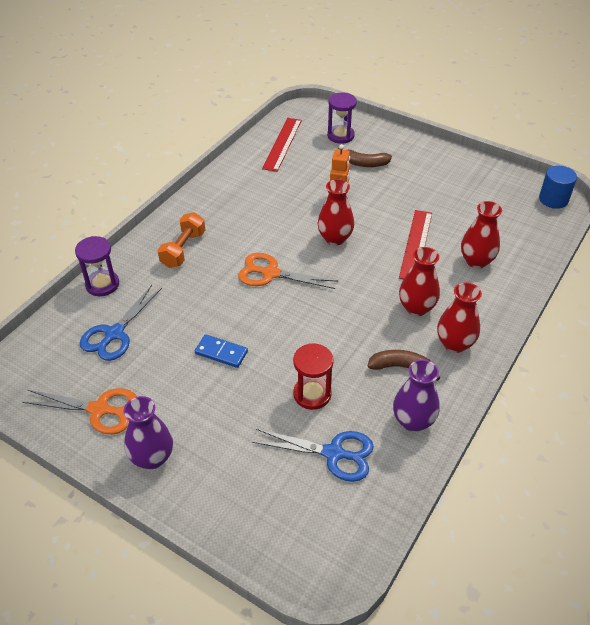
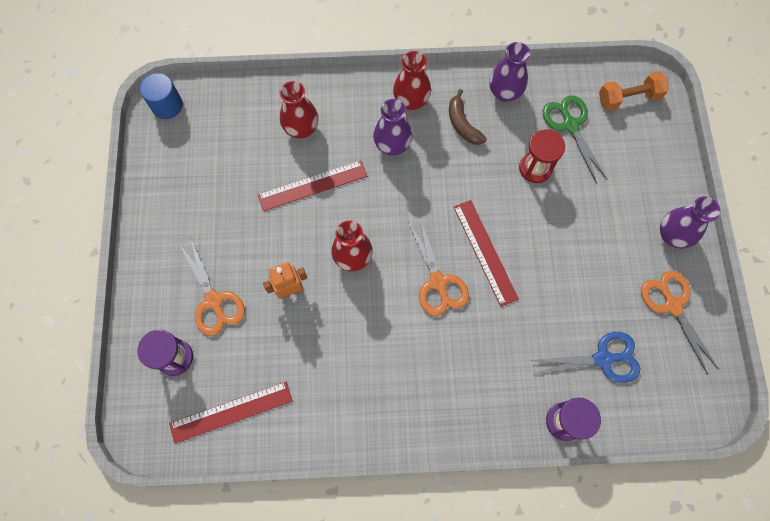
camera: 125 degrees left, 25 degrees up
orange dumbbell [158,212,205,268] -> orange dumbbell moved to [599,71,669,111]
blue domino [195,334,248,368] -> none
blue scissors [252,429,374,482] -> green scissors [543,95,607,184]
brown banana [338,148,392,167] -> orange scissors [180,237,245,336]
red vase [399,247,440,316] -> purple vase [373,99,412,156]
none -> red ruler [454,200,519,307]

